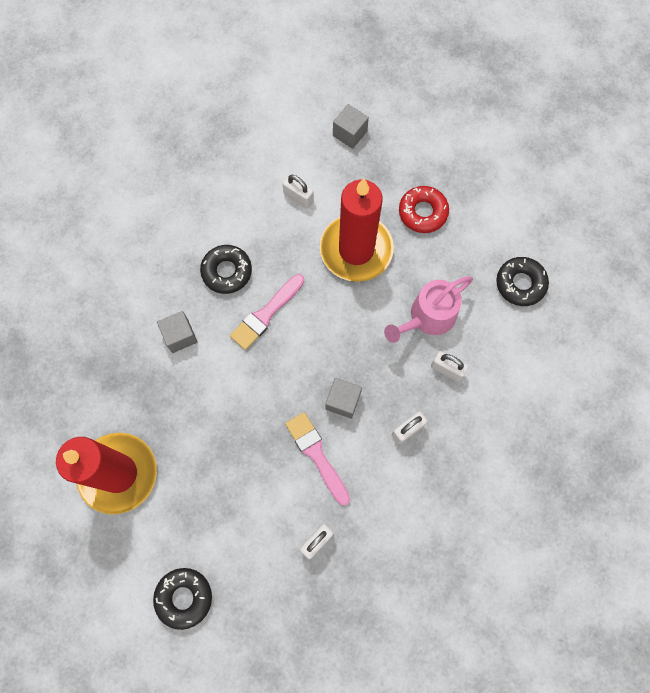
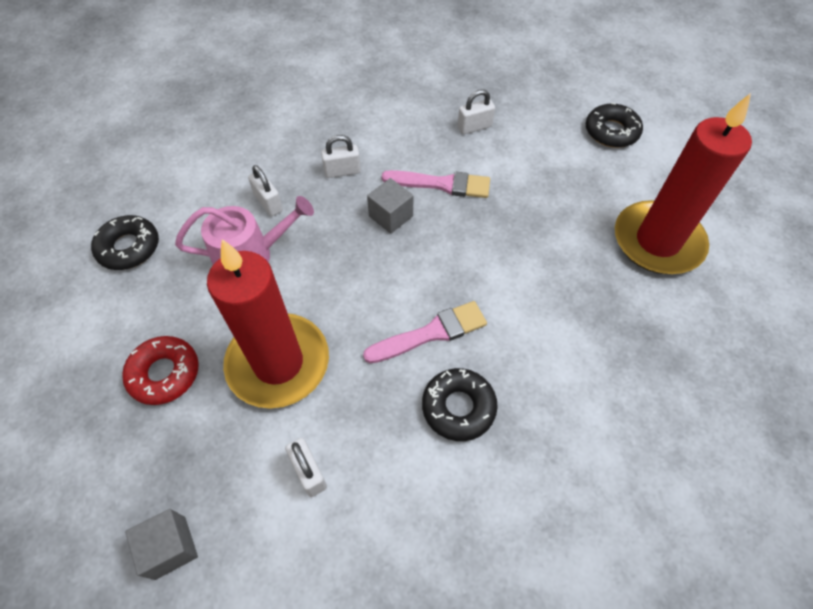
camera: 155 degrees left, 15 degrees down
grey cube [157,311,198,353] -> none
pink brush [285,412,350,506] -> pink brush turned 75 degrees counterclockwise [382,170,490,198]

